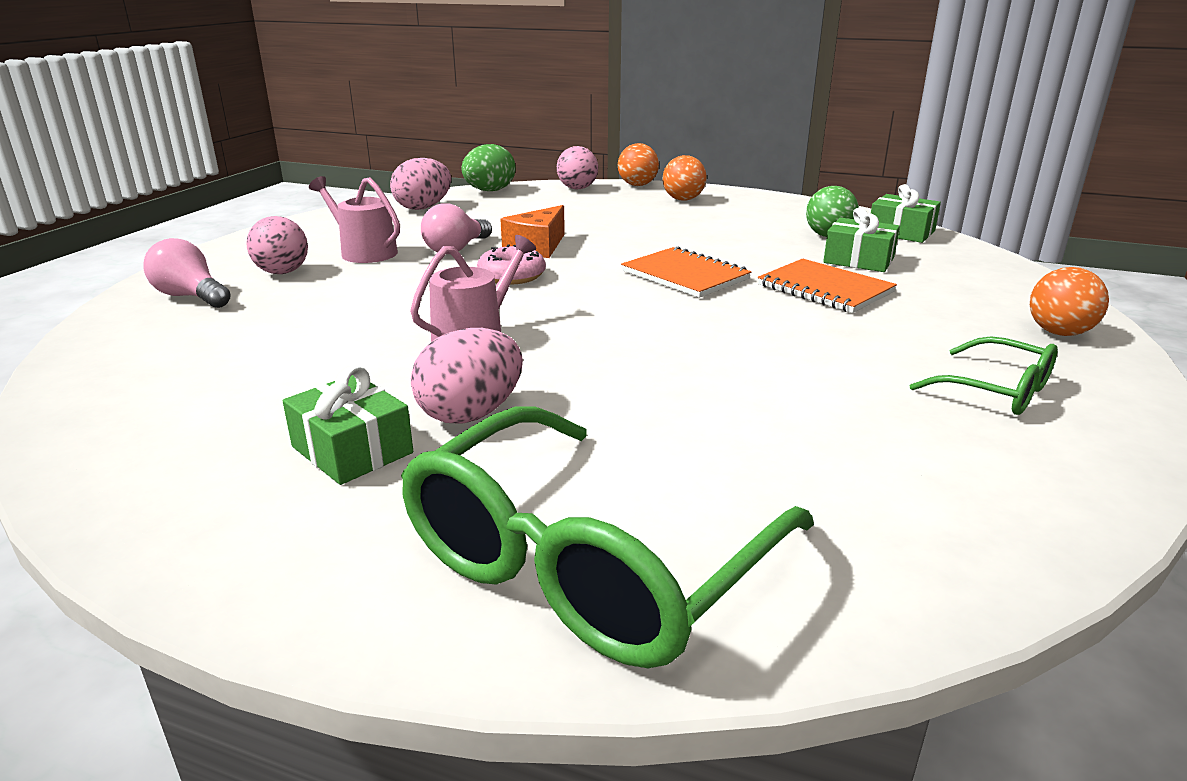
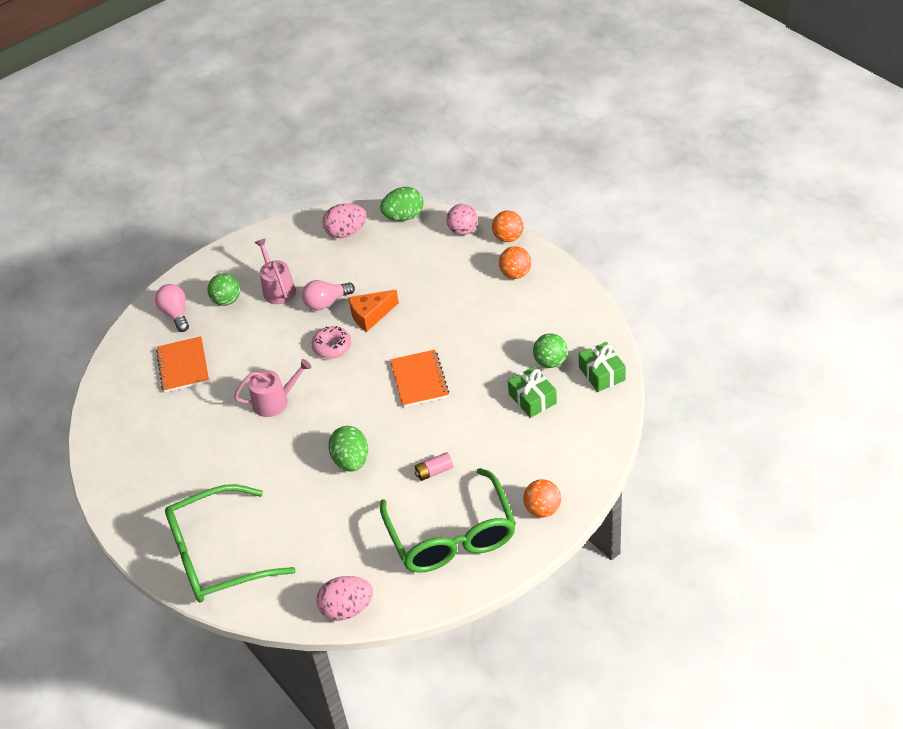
camera: 35 degrees right, 20 degrees up
pink ball [247,216,308,274] -> green ball [207,274,240,306]
green gift [283,366,413,485] -> none
pink egg [411,328,523,424] -> pink egg moved to [316,576,373,621]
orange notebook [758,259,897,313] -> orange notebook moved to [156,336,209,392]
green glasses [910,337,1058,415] -> green glasses [380,468,516,573], size x1.99
none -> green egg [328,426,368,472]
none -> pink battery [415,452,453,481]

